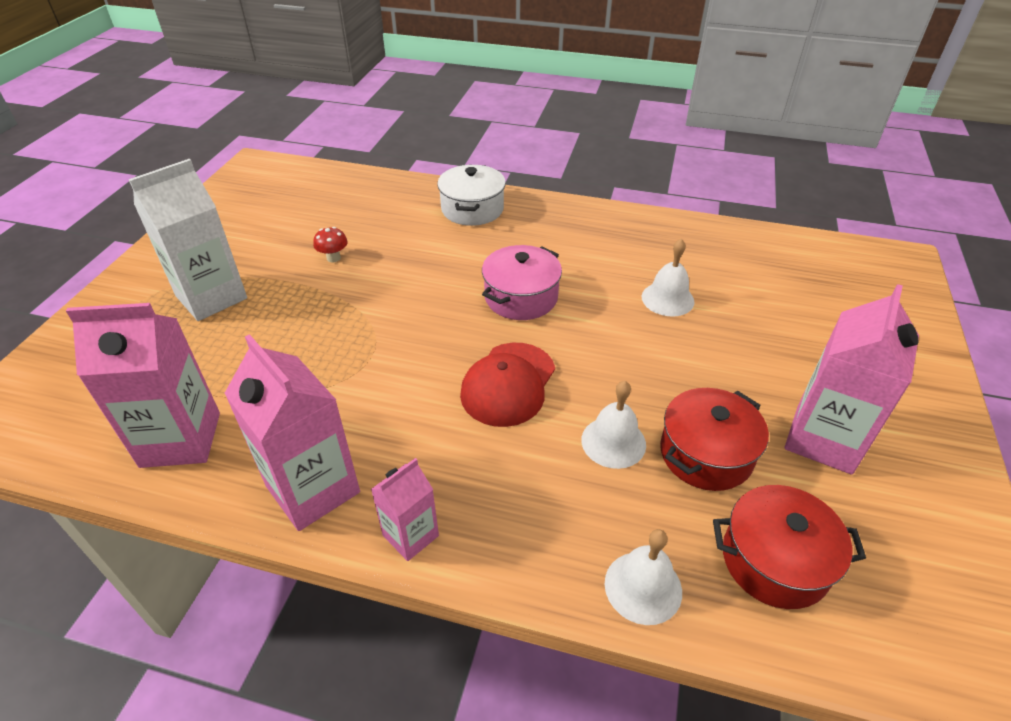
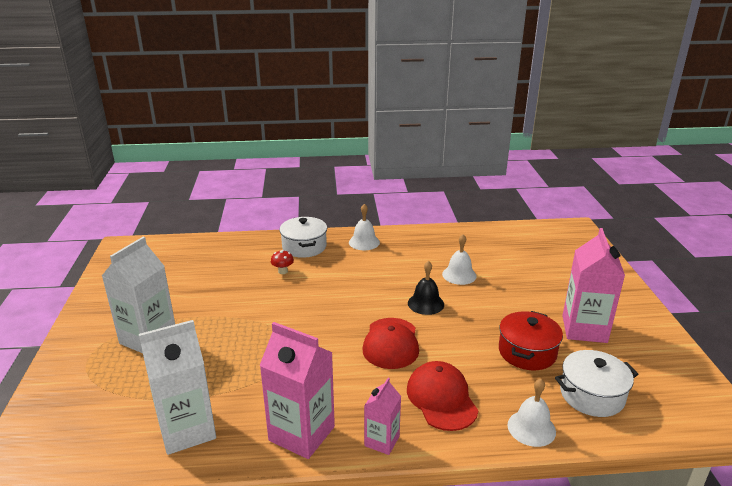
camera: 20 degrees left, 15 degrees down
pink carton [66,303,220,468] -> white carton [139,320,216,455]
red mushroom [313,227,348,262] -> red mushroom moved to [271,250,294,274]
pink pot [482,245,562,320] -> none
white bell [581,381,646,469] -> white bell moved to [349,204,380,250]
red pot [713,485,866,609] -> white pot [555,350,638,417]
none -> red cap [407,361,478,431]
none -> black bell [408,261,444,315]

